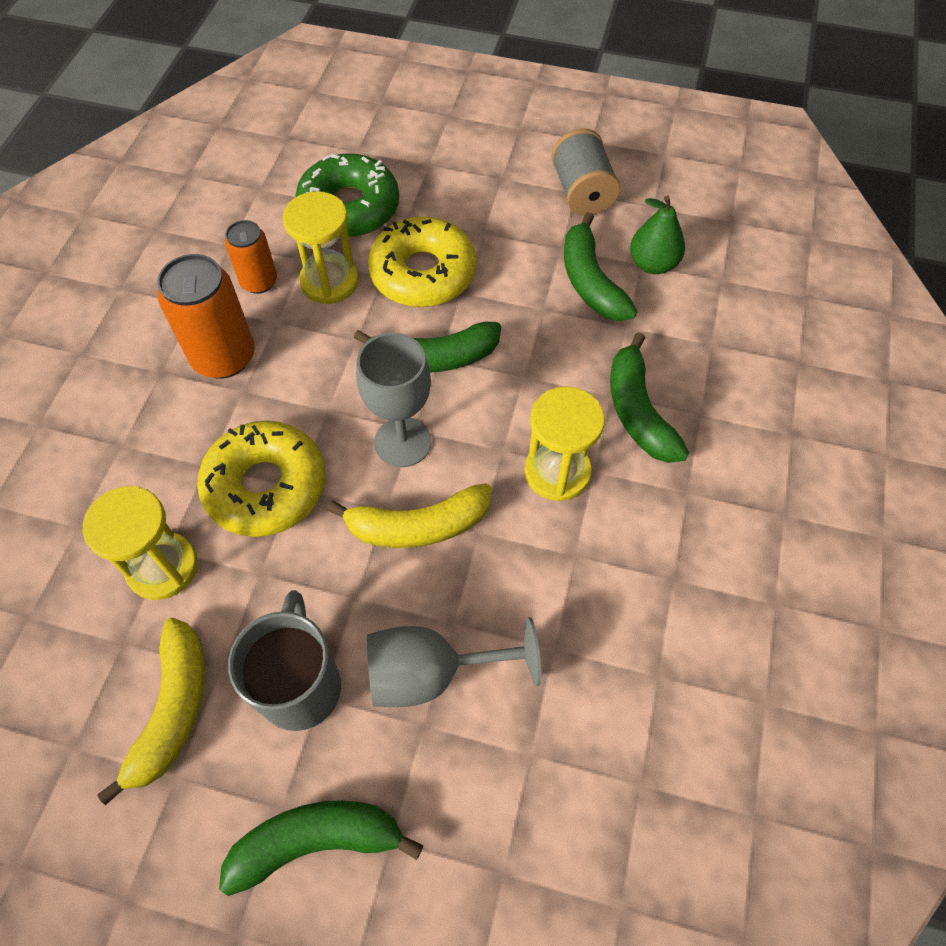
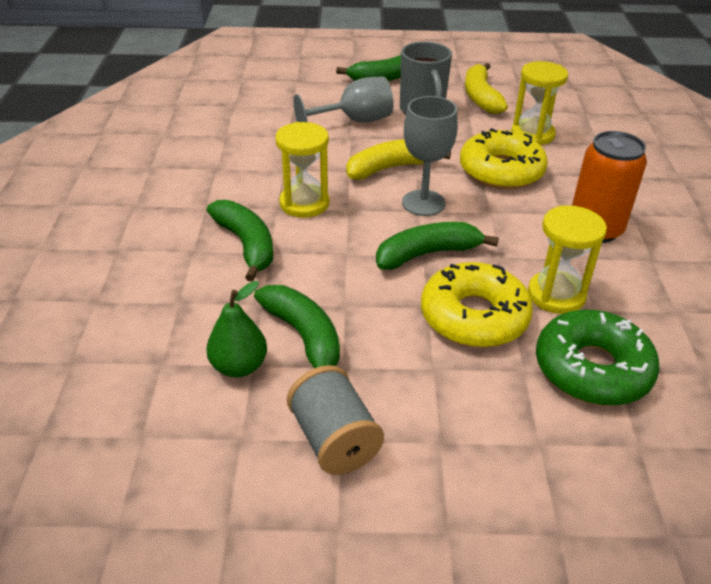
camera: 165 degrees right, 20 degrees down
orange can [225,220,277,294] -> none

